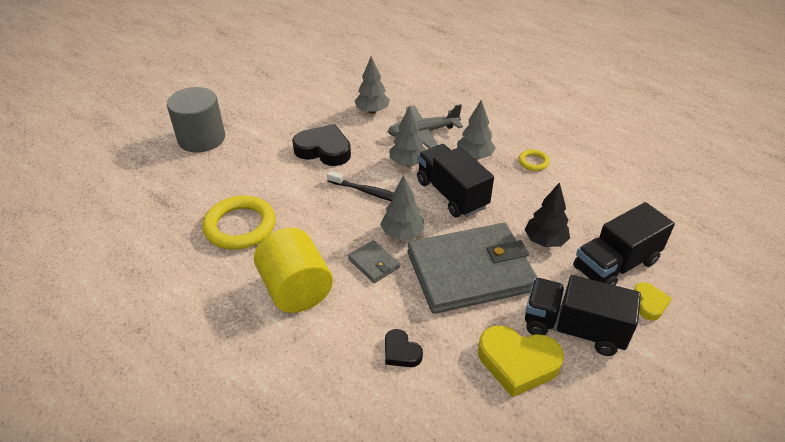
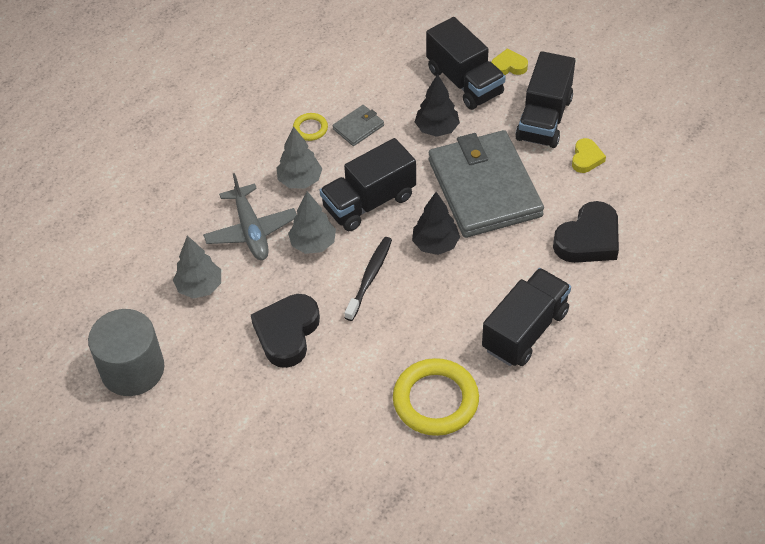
camera: 90 degrees left, 10 degrees up
grey cylinder [167,87,225,153] -> grey cylinder moved to [88,309,164,396]
yellow cylinder [254,228,333,313] -> black truck [482,268,571,366]
grey wallet [348,240,400,283] -> grey wallet moved to [333,105,384,146]
grey tree [380,175,424,240] -> black tree [412,192,460,255]
black heart [385,329,423,367] -> black heart [553,201,619,263], size x1.84
yellow heart [478,325,564,397] -> yellow heart [572,138,606,173], size x0.54

